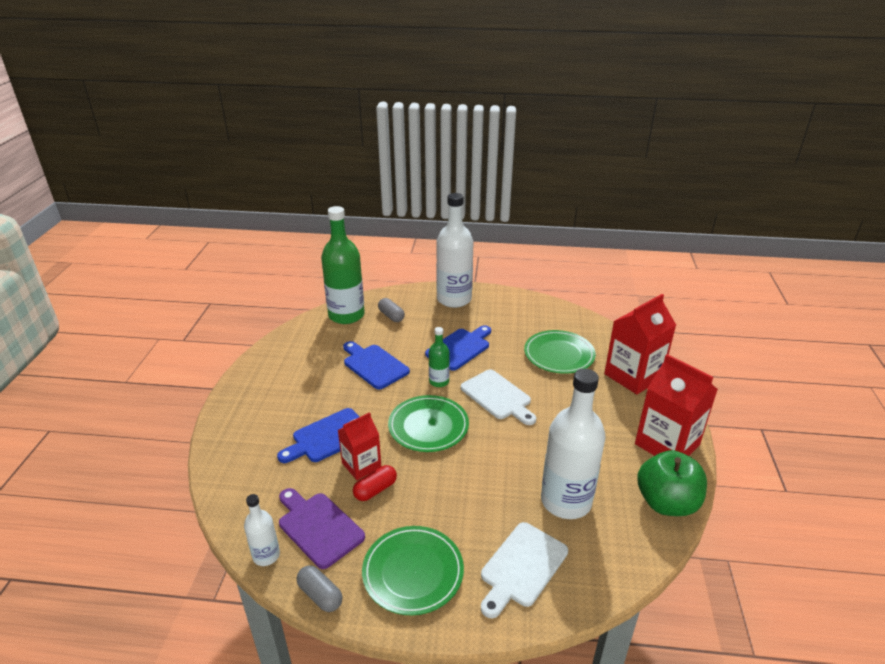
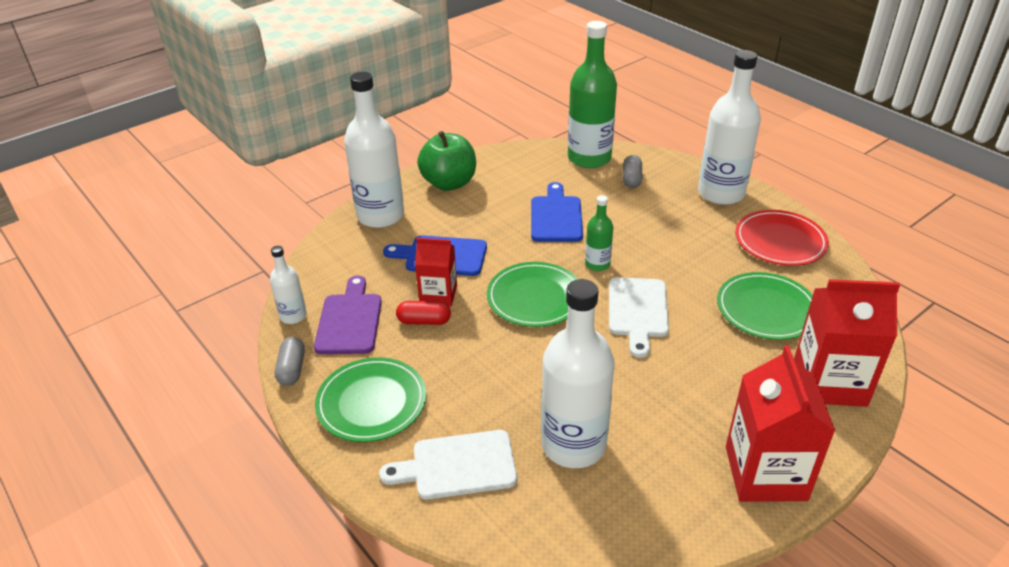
camera: 45 degrees right, 5 degrees up
blue cutting board [425,325,491,371] -> none
green apple [637,450,707,516] -> green apple moved to [417,131,476,191]
none -> white bottle [344,72,404,228]
none -> red plate [735,210,829,266]

